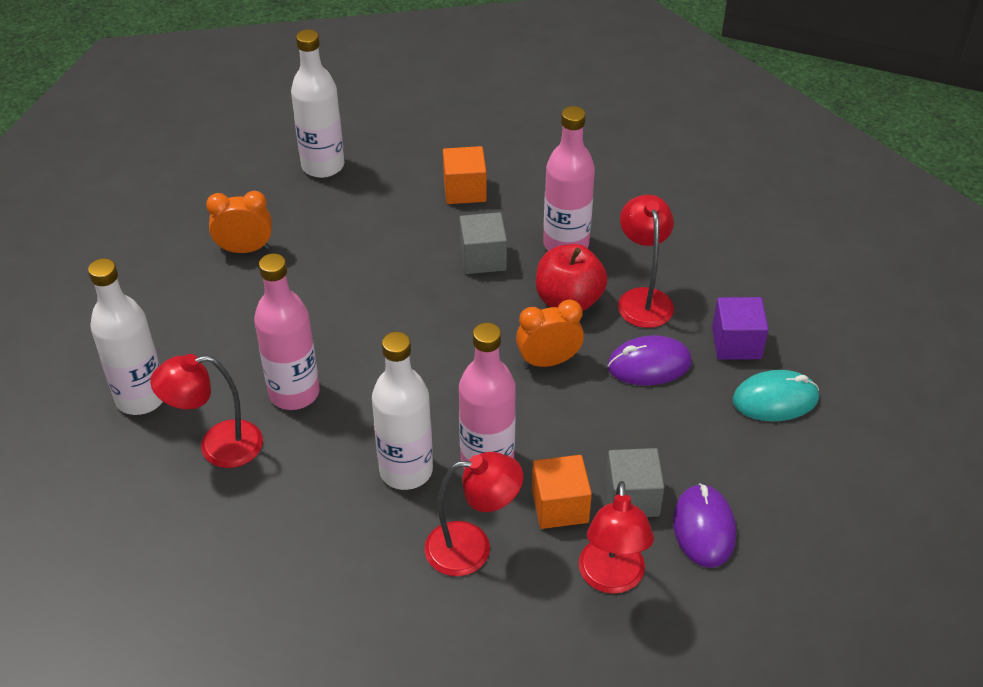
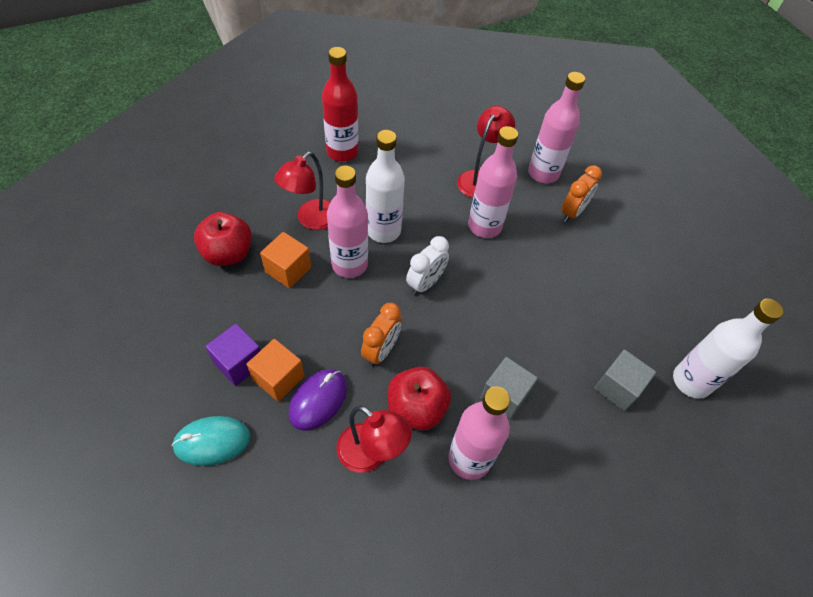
camera: 130 degrees right, 10 degrees up
white bottle [88,258,163,415] -> pink bottle [528,72,585,183]
orange clock [206,191,272,253] -> orange clock moved to [561,165,602,222]
orange cube [443,146,487,204] -> orange cube moved to [247,339,304,402]
red lamp [579,481,654,594] -> red apple [194,212,251,266]
grey cube [605,448,664,517] -> grey cube moved to [594,350,656,411]
purple mouse [673,483,736,568] -> none
purple cube [712,297,768,360] -> purple cube moved to [205,324,261,386]
turquoise mouse [733,370,819,421] -> turquoise mouse turned 45 degrees clockwise [172,416,251,466]
none -> red bottle [322,47,359,162]
none -> white clock [406,236,449,295]

